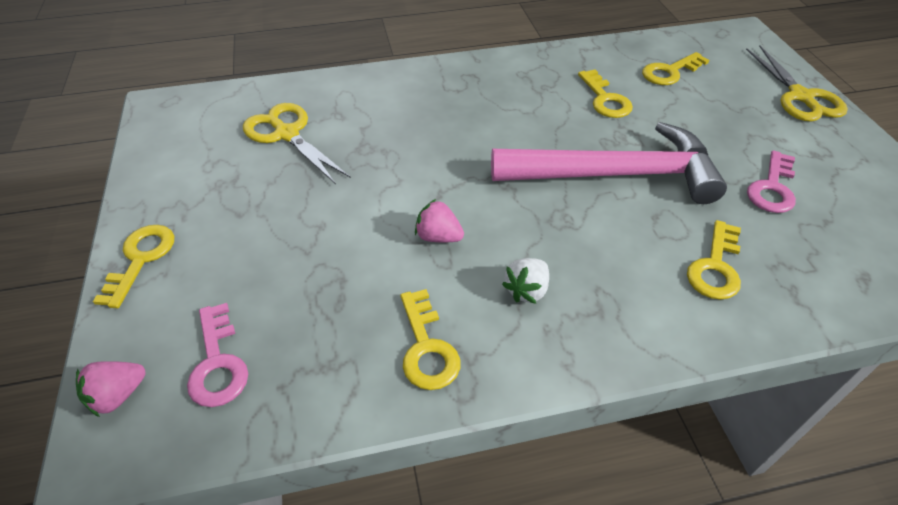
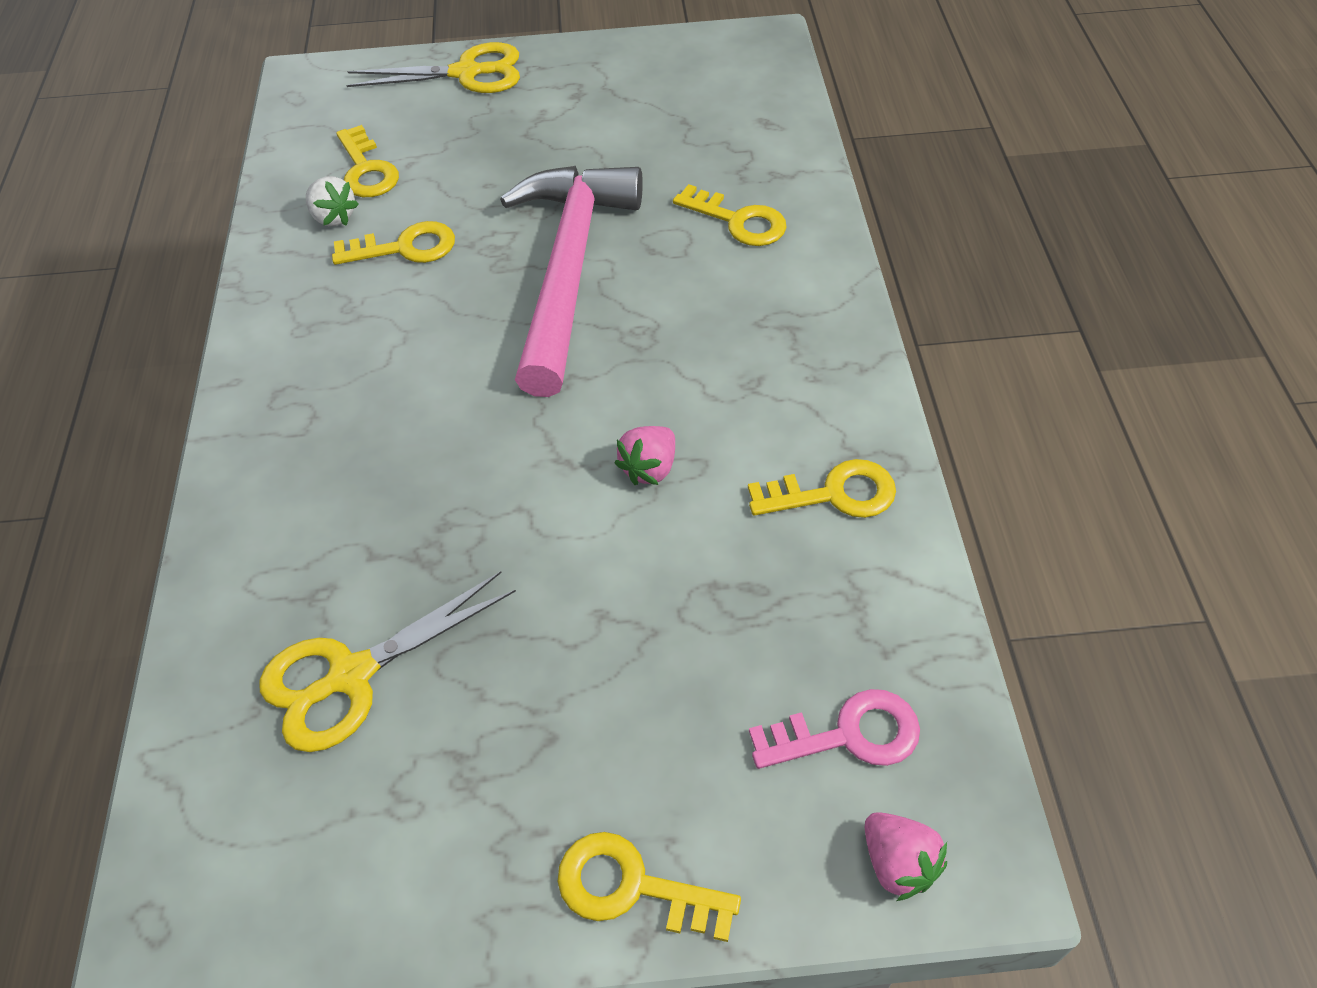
camera: 80 degrees left, 5 degrees up
white strawberry [502,258,549,304] -> white strawberry moved to [306,176,359,226]
pink key [747,151,796,213] -> none

